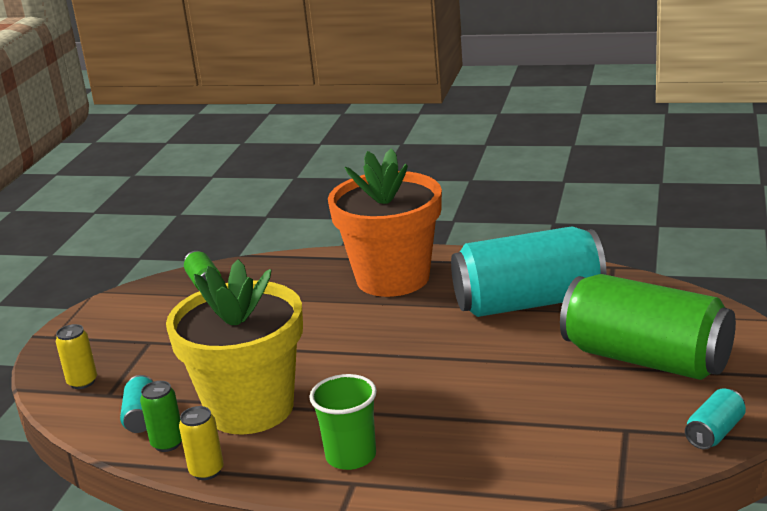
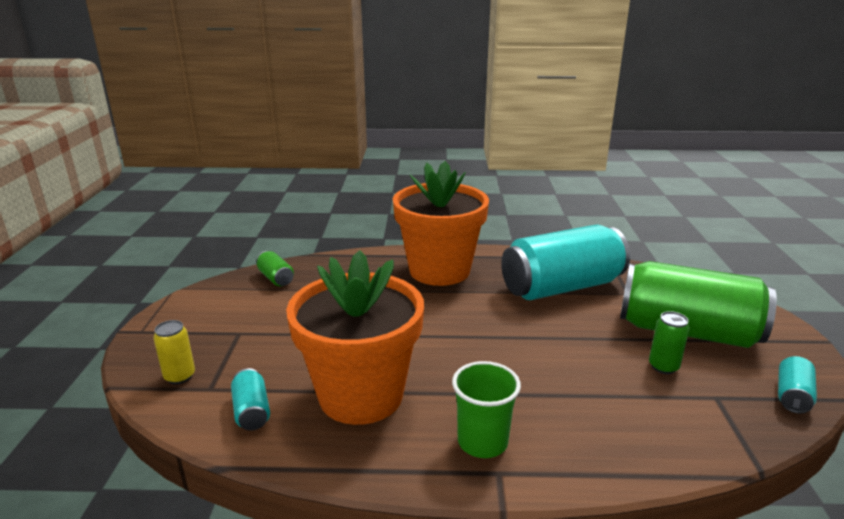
camera: 15 degrees left, 0 degrees up
green can [140,381,182,452] -> green can moved to [649,311,690,374]
yellow flower pot [166,259,303,434] -> orange flower pot [286,250,424,425]
yellow can [179,406,224,480] -> none

